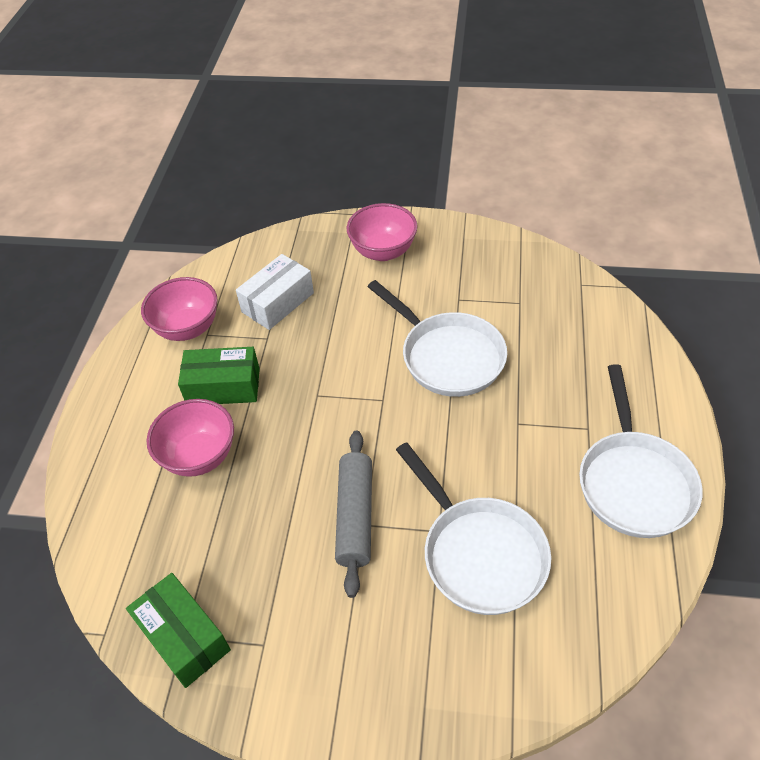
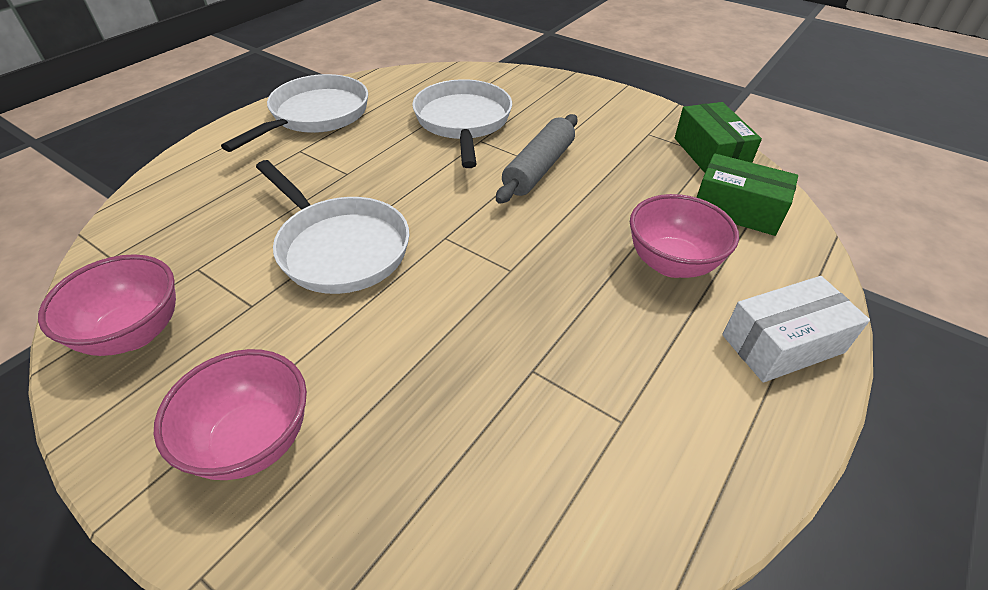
camera: 155 degrees left, 5 degrees down
pink bowl [141,277,218,341] -> pink bowl moved to [38,254,176,356]
green box [178,347,260,404] -> green box moved to [696,153,798,236]
white box [236,254,314,330] -> white box moved to [722,276,870,382]
white pan [367,280,507,397] -> white pan turned 150 degrees clockwise [256,160,409,294]

